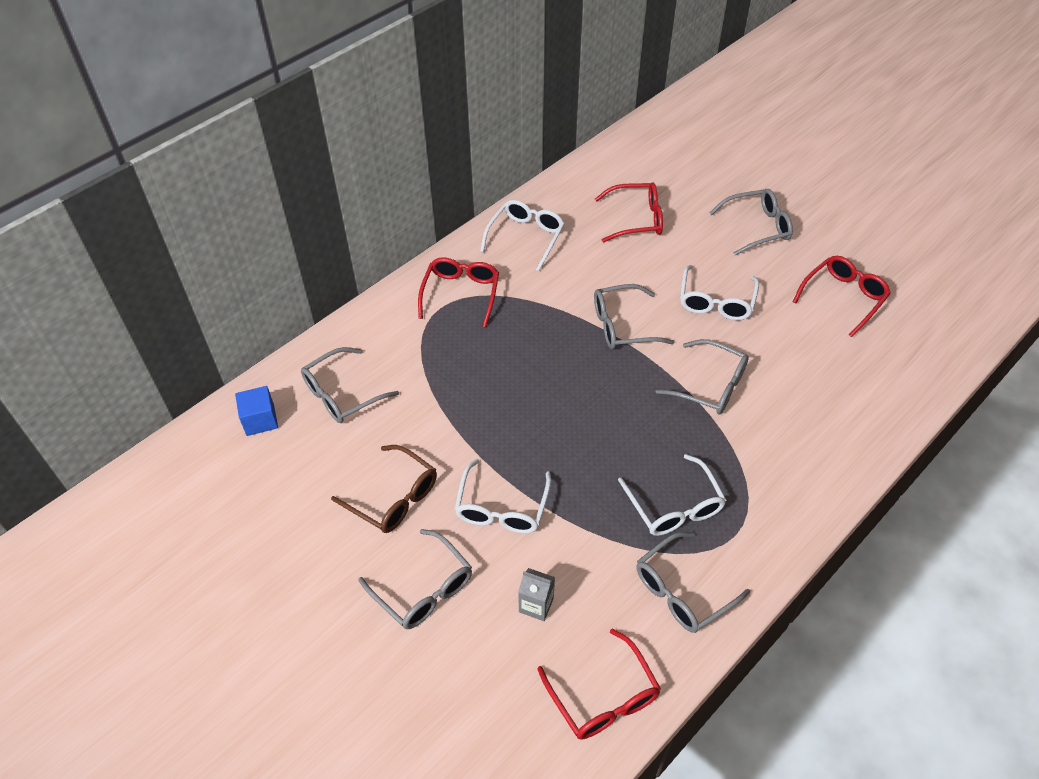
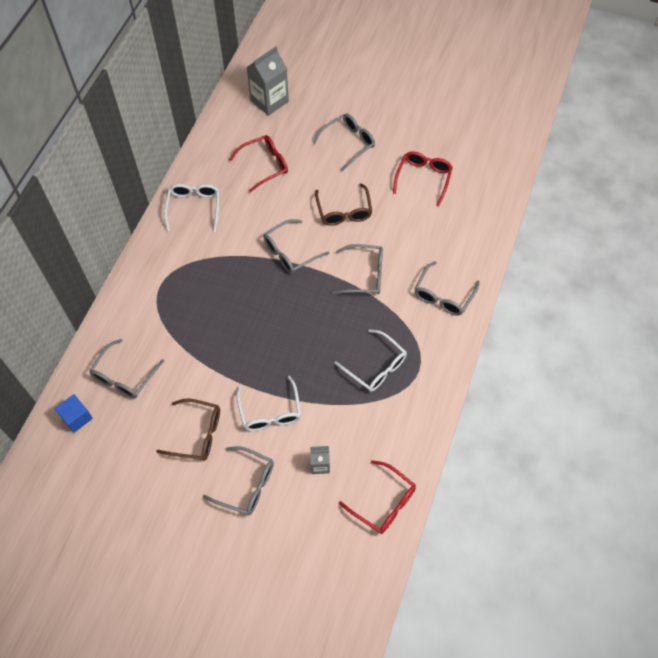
camera: 25 degrees left, 10 degrees up
red glasses [418,257,499,328] -> none
grey glasses [636,532,750,633] -> grey glasses moved to [415,261,480,316]
white glasses [680,265,759,320] -> brown glasses [315,183,372,226]
none -> grey carton [246,47,289,116]

